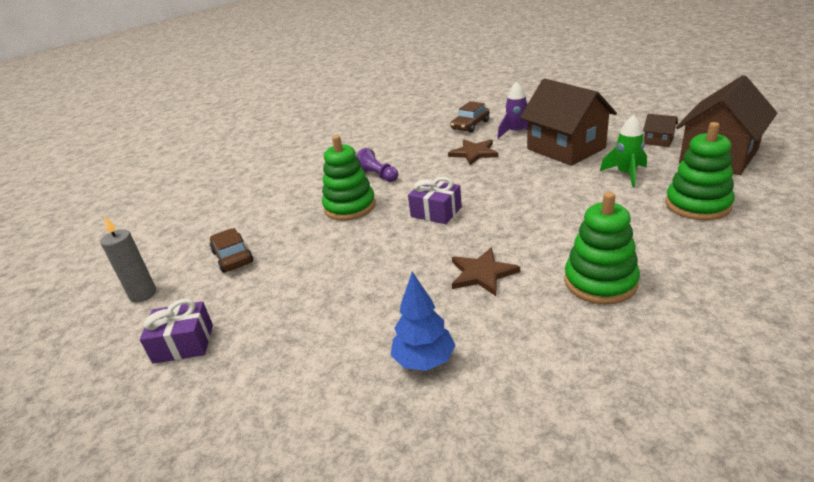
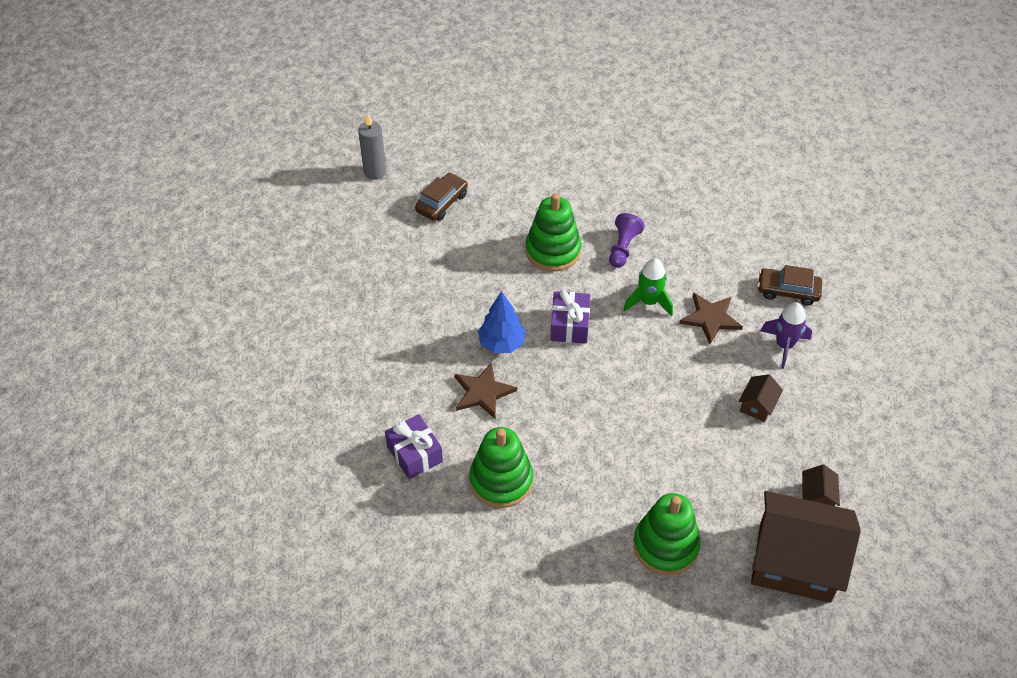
camera: 60 degrees right, 20 degrees up
purple gift [140,299,213,364] -> purple gift moved to [385,414,443,480]
blue tree [391,272,455,371] -> blue tree moved to [478,291,526,353]
brown house [520,78,617,166] -> brown house [739,374,783,422], size x0.41
green rocket [600,115,647,187] -> green rocket moved to [623,258,673,316]

